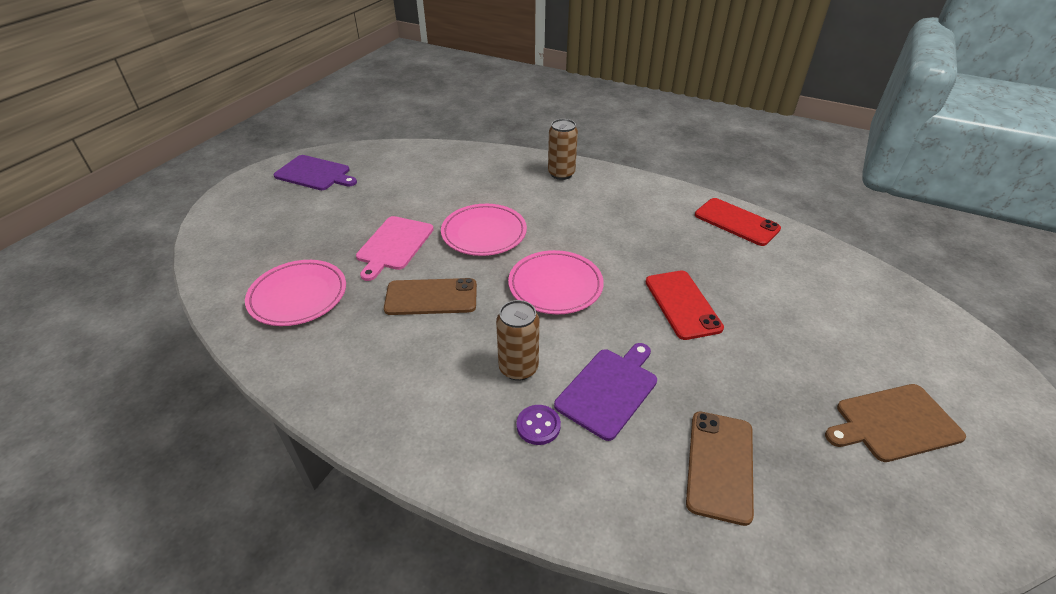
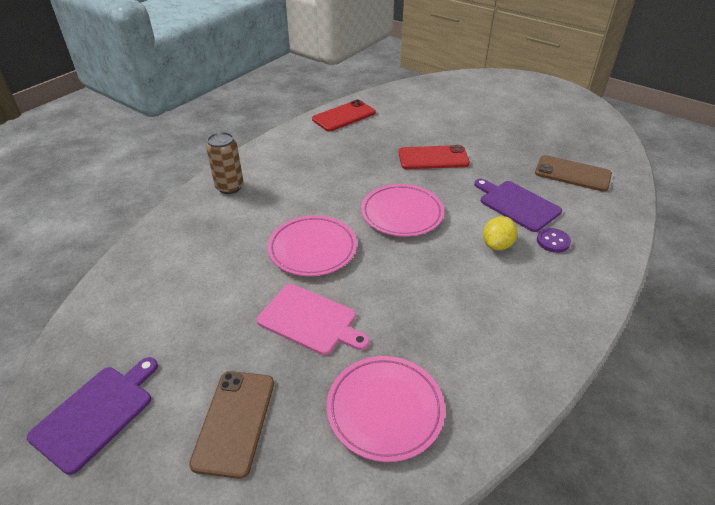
camera: 80 degrees left, 0 degrees up
brown phone [384,278,477,315] -> brown phone moved to [189,371,274,479]
brown can [496,300,539,381] -> yellow lemon [483,216,517,251]
brown cutting board [825,384,966,462] -> none

